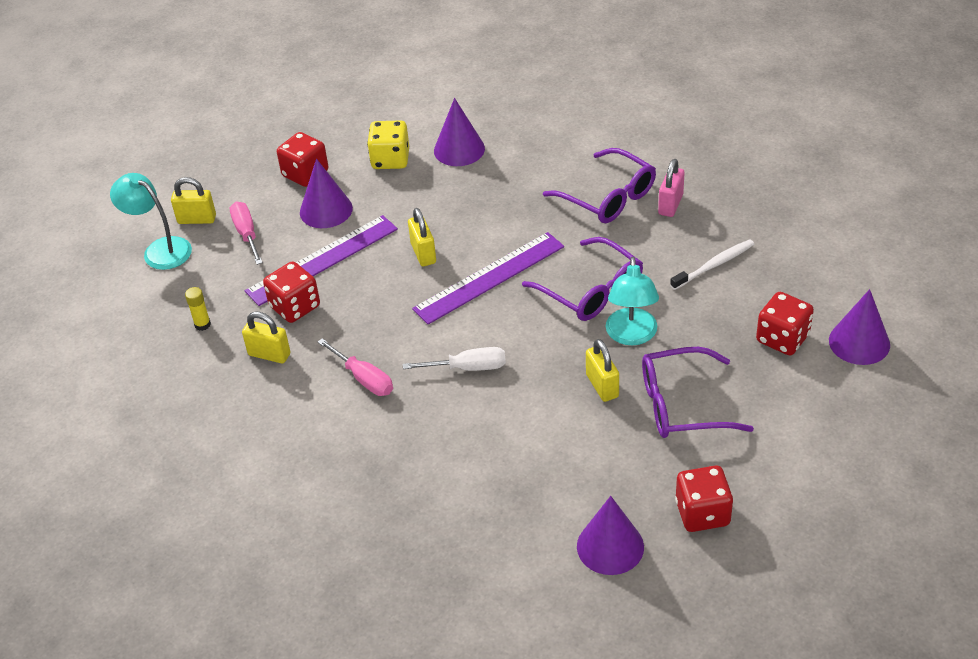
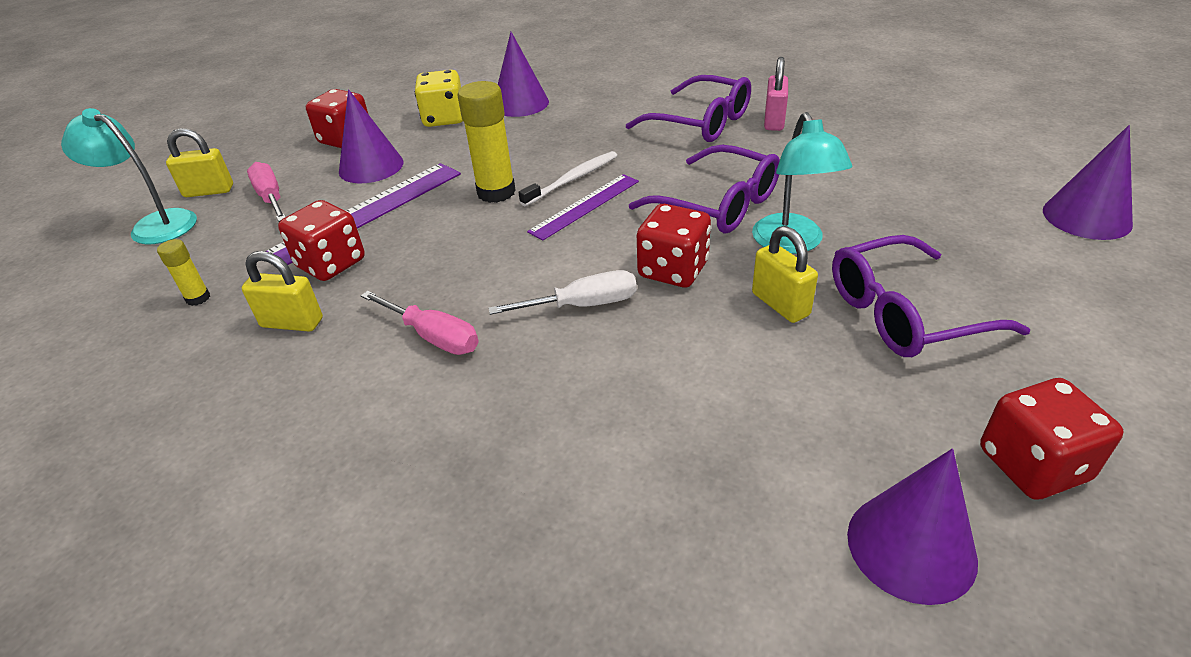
camera: 10 degrees left, 5 degrees down
yellow padlock [408,208,436,266] -> yellow glue stick [458,81,516,203]
purple ruler [412,232,564,325] -> purple ruler [527,174,639,241], size x0.63
white toothbrush [670,239,754,290] -> white toothbrush moved to [518,151,618,207]
red dice [756,292,814,356] -> red dice moved to [637,204,711,287]

